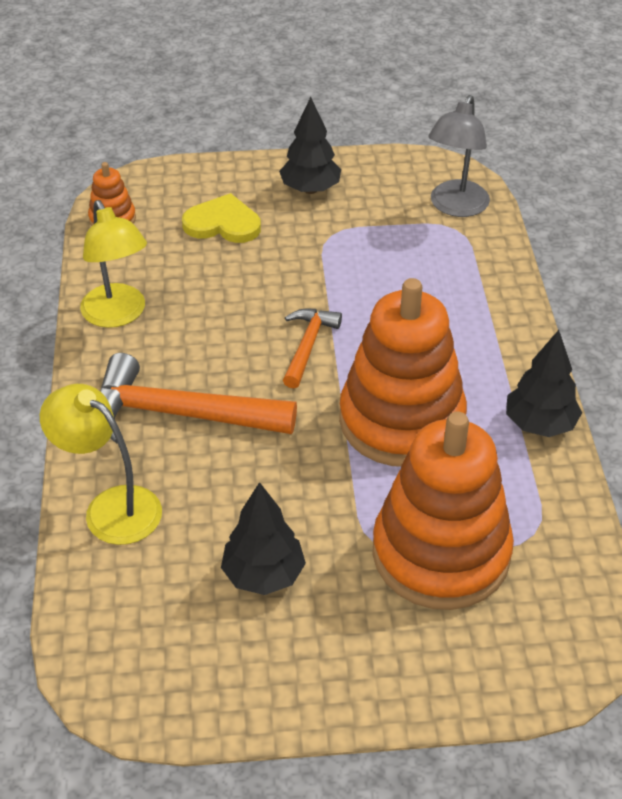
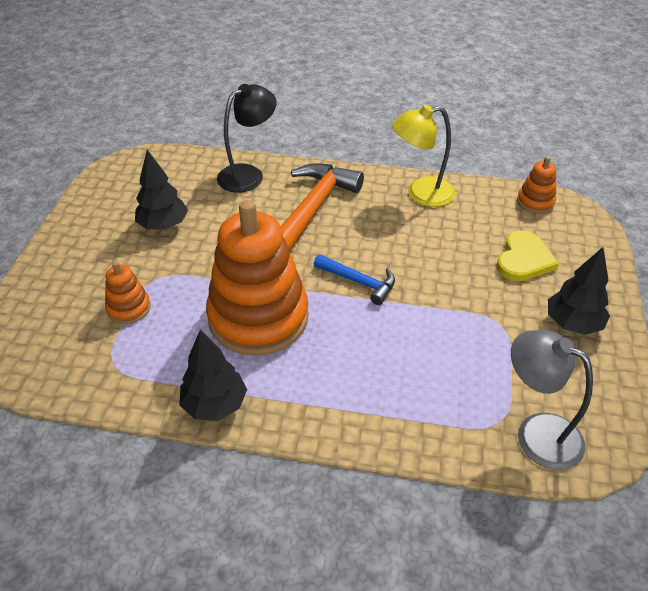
camera: 105 degrees right, 0 degrees up
yellow lamp [40,384,162,545] -> black lamp [217,84,277,193]
orange hammer [283,309,342,389] -> blue hammer [314,254,395,305]
orange stacking toy [373,412,514,610] -> orange stacking toy [105,261,151,324], size x0.44

